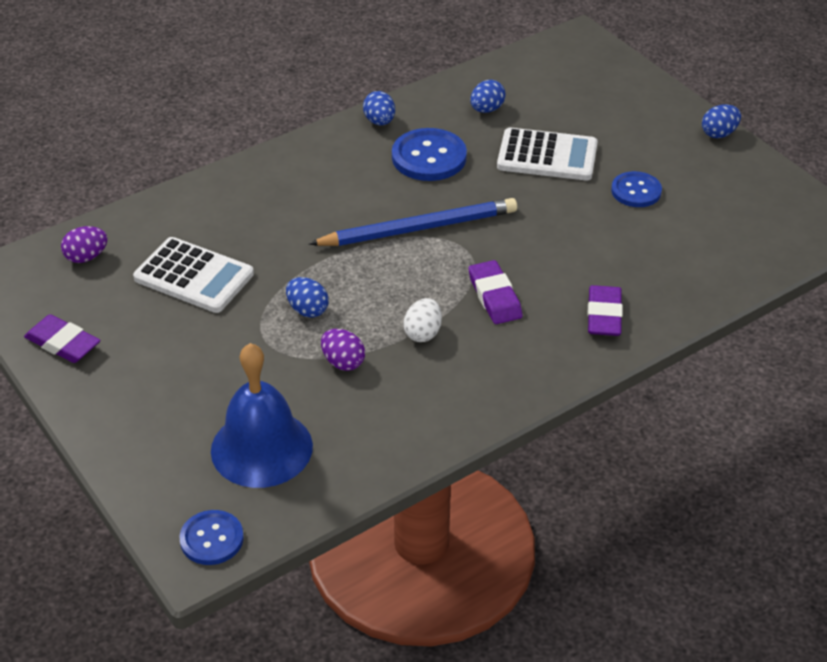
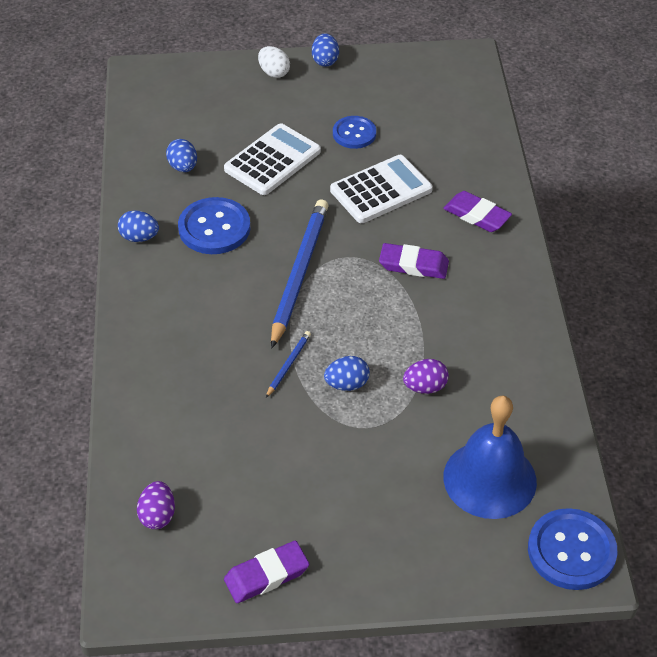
camera: 60 degrees left, 5 degrees up
white calculator [133,237,254,313] -> white calculator moved to [330,155,432,223]
blue button [179,510,244,565] -> blue button [528,508,617,590], size x1.54
white egg [403,298,442,342] -> white egg moved to [258,46,290,78]
none -> blue pencil [266,331,311,398]

